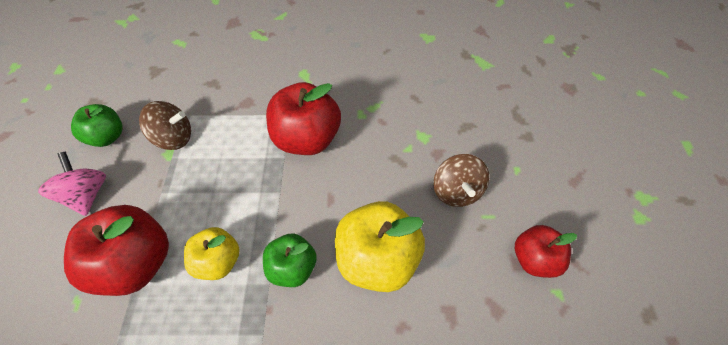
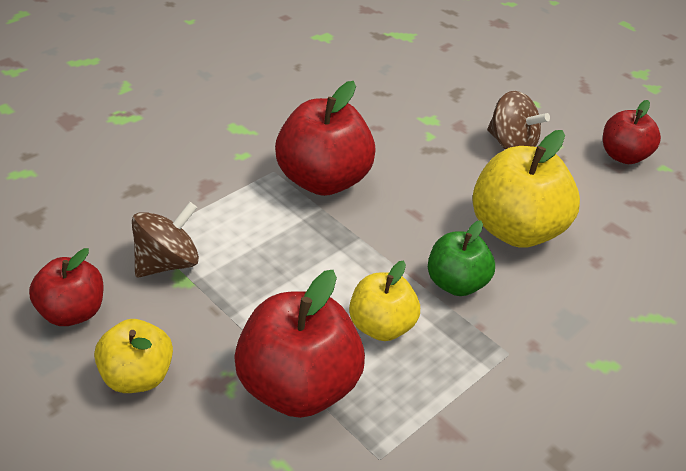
camera: 45 degrees left, 15 degrees down
pink spinning top [38,152,106,216] -> yellow apple [94,319,173,393]
green apple [71,104,123,147] -> red apple [29,248,104,326]

